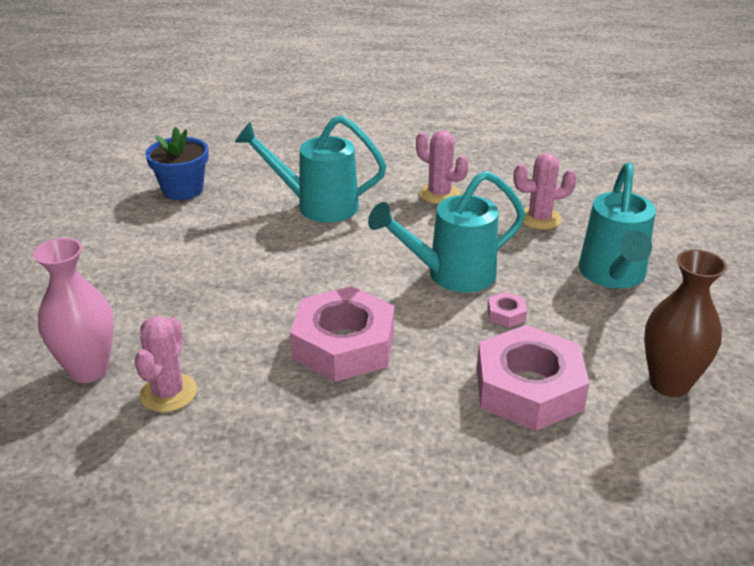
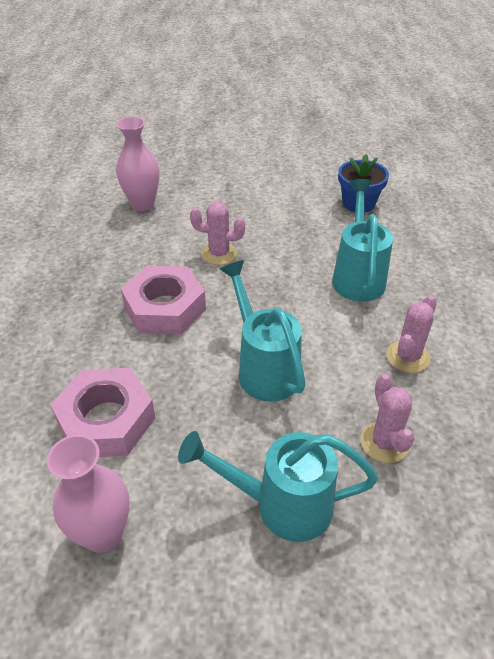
camera: 85 degrees right, 10 degrees up
pink cactus [135,316,197,412] -> pink cactus moved to [190,202,245,265]
pink nut [487,292,527,328] -> none
brown vase [644,250,727,397] -> pink vase [47,434,130,553]

